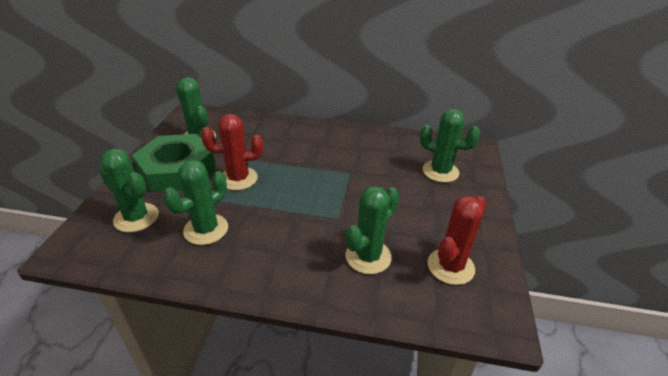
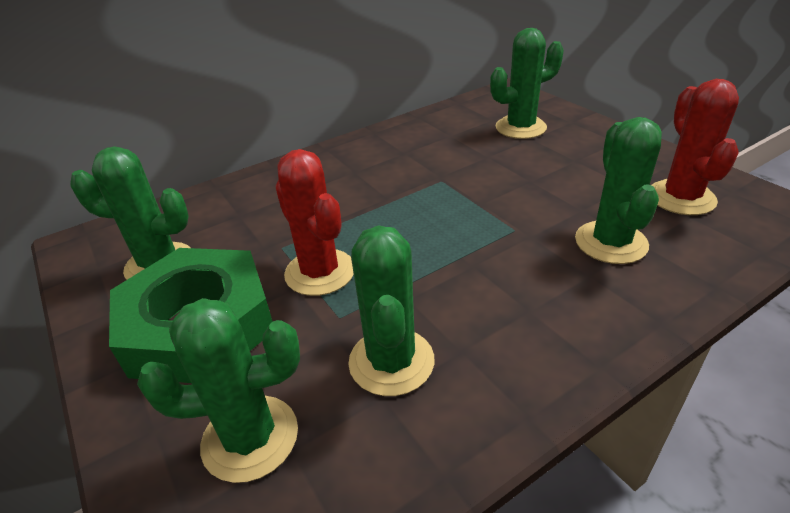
camera: 40 degrees left, 0 degrees up
red cactus [201,114,263,190] -> red cactus turned 75 degrees counterclockwise [275,149,354,296]

